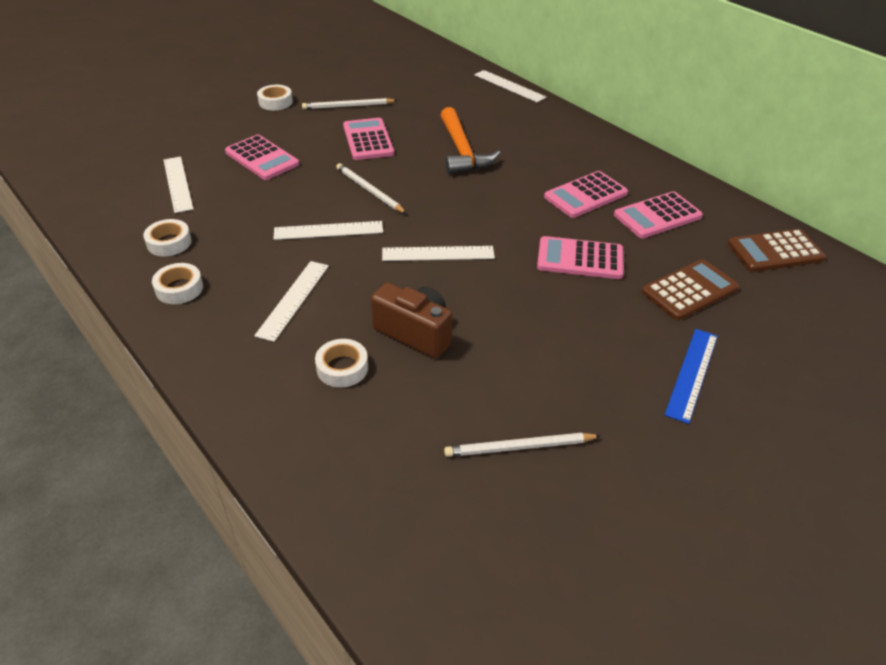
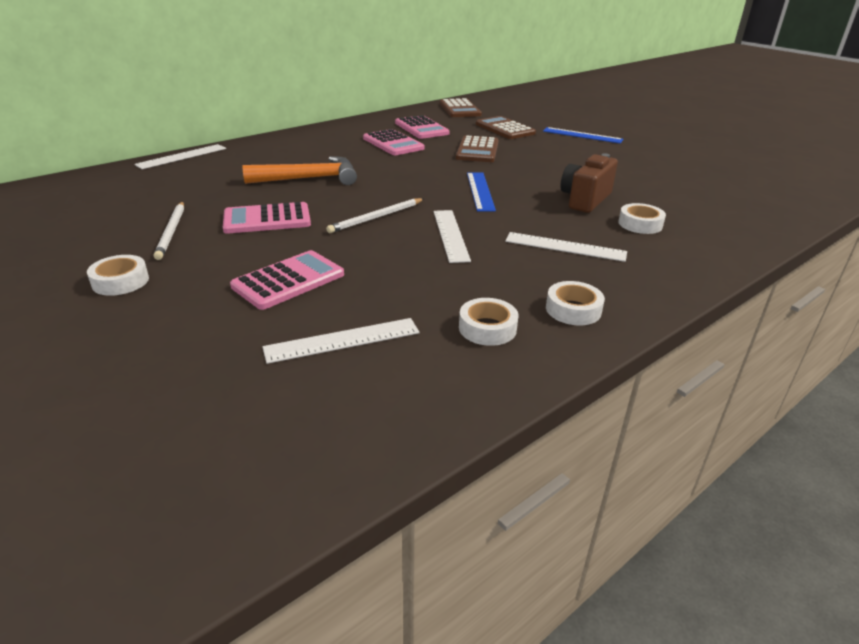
camera: 90 degrees left, 10 degrees down
white ruler [382,246,495,261] -> blue ruler [467,172,496,212]
white pencil [444,433,601,457] -> none
pink calculator [537,236,624,279] -> brown calculator [456,135,499,162]

